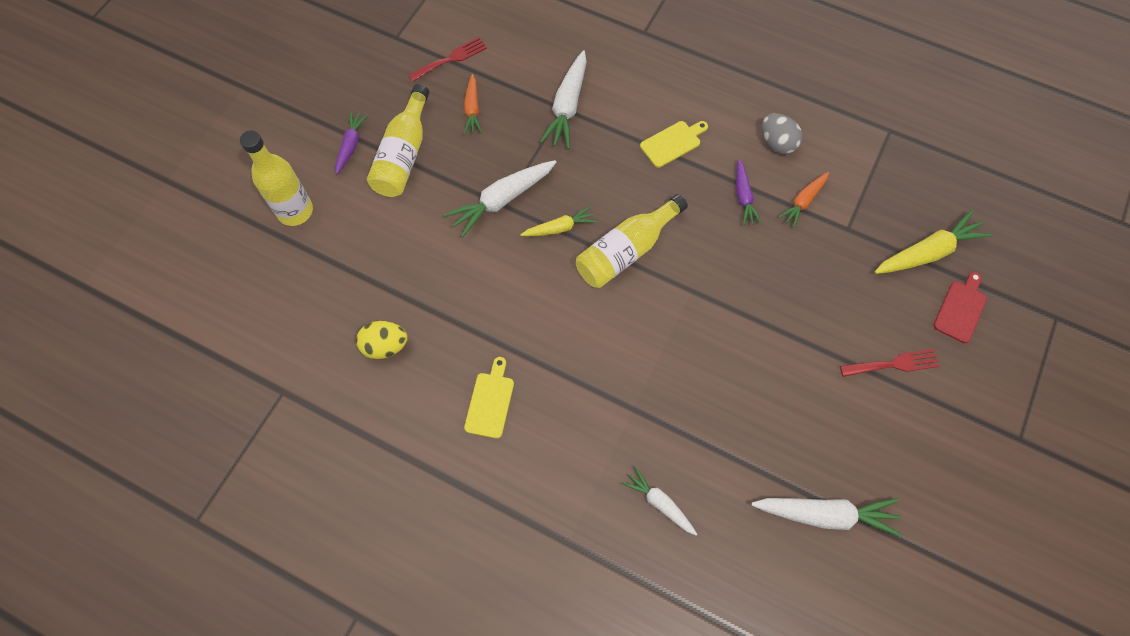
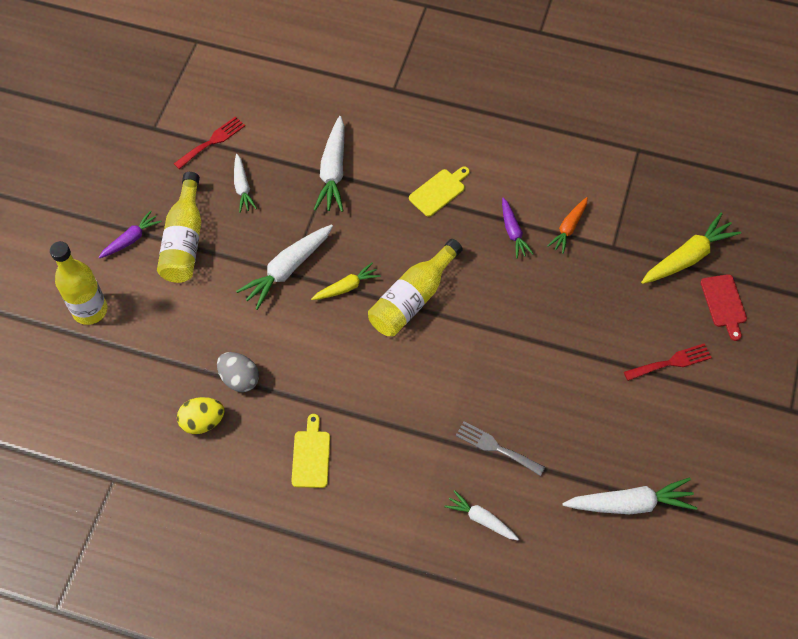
camera: 10 degrees left, 5 degrees down
purple carrot [335,112,368,174] -> purple carrot turned 45 degrees clockwise [99,211,162,258]
orange carrot [464,74,482,134] -> white carrot [234,154,257,213]
grey egg [762,113,803,154] -> grey egg moved to [217,352,259,392]
red cutting board [934,272,987,343] -> red cutting board turned 150 degrees clockwise [700,274,747,341]
none -> grey fork [456,421,545,476]

